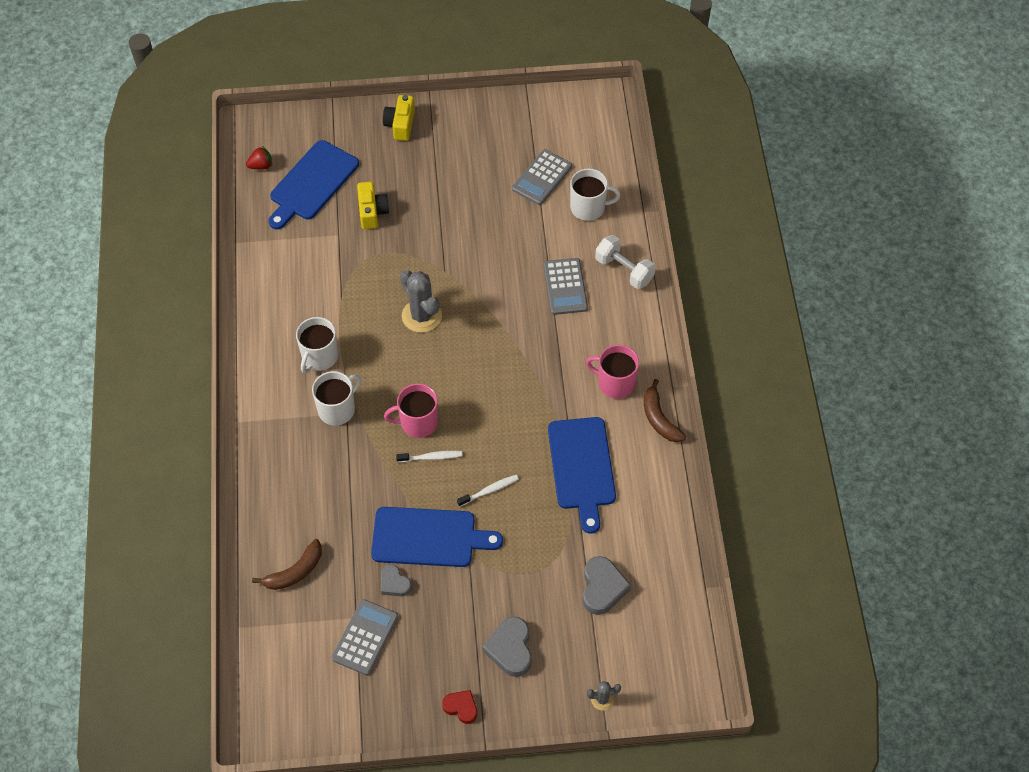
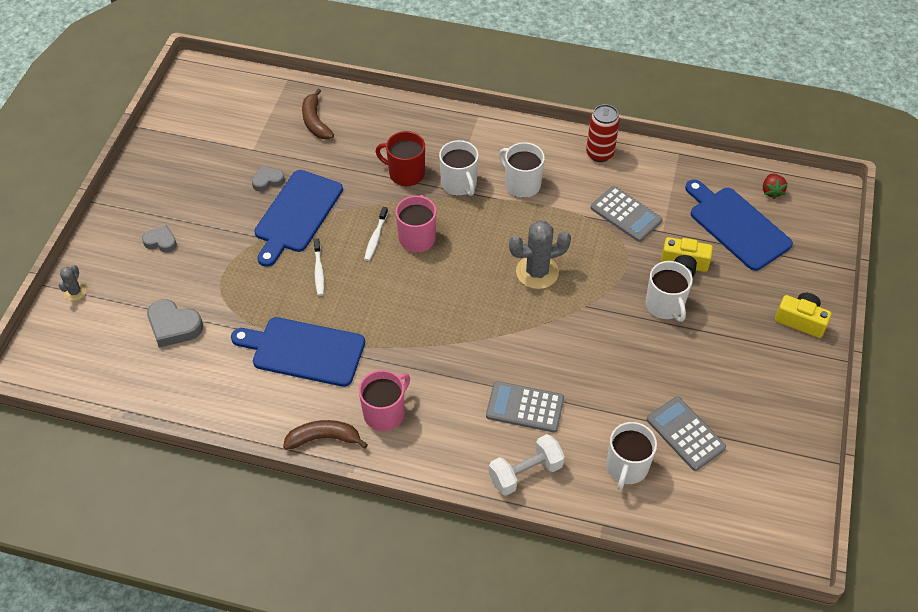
camera: 110 degrees right, 5 degrees down
grey calculator [332,599,398,675] -> grey calculator moved to [591,186,663,242]
red heart [442,690,477,724] -> none
grey heart [482,616,532,677] -> grey heart [142,225,177,253], size x0.63
none -> red mug [375,131,425,186]
none -> red can [586,104,620,162]
none -> white mug [645,261,693,322]

